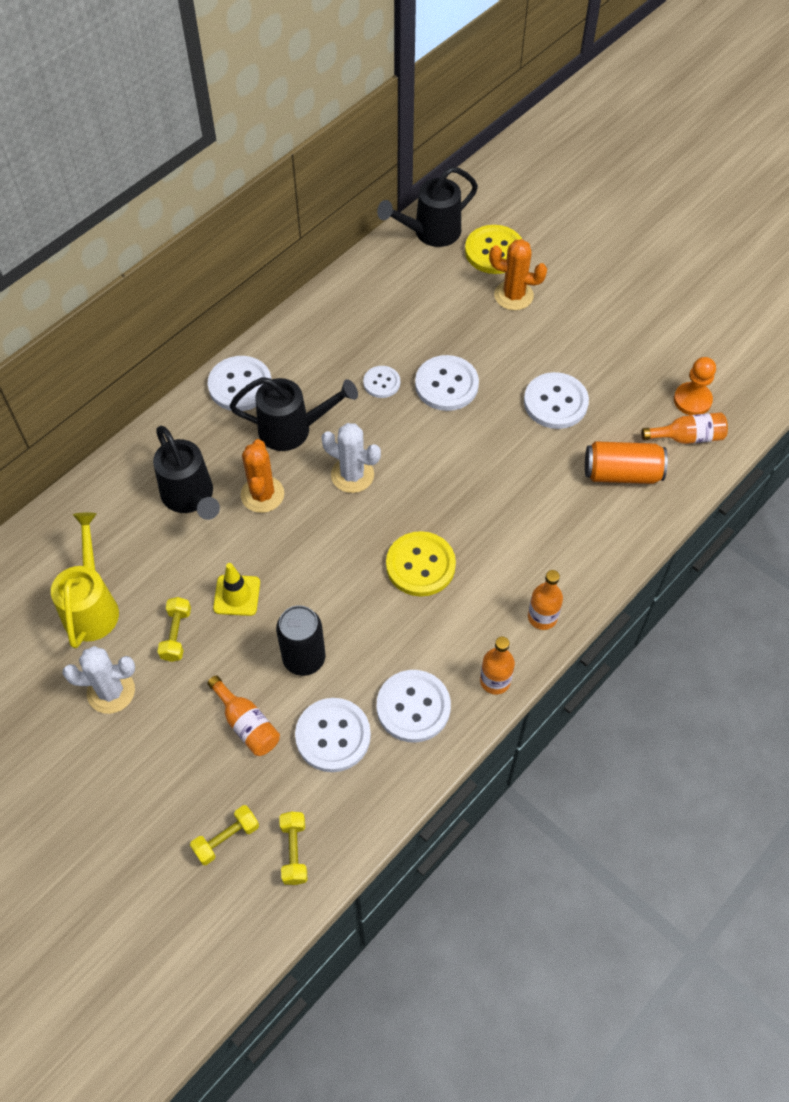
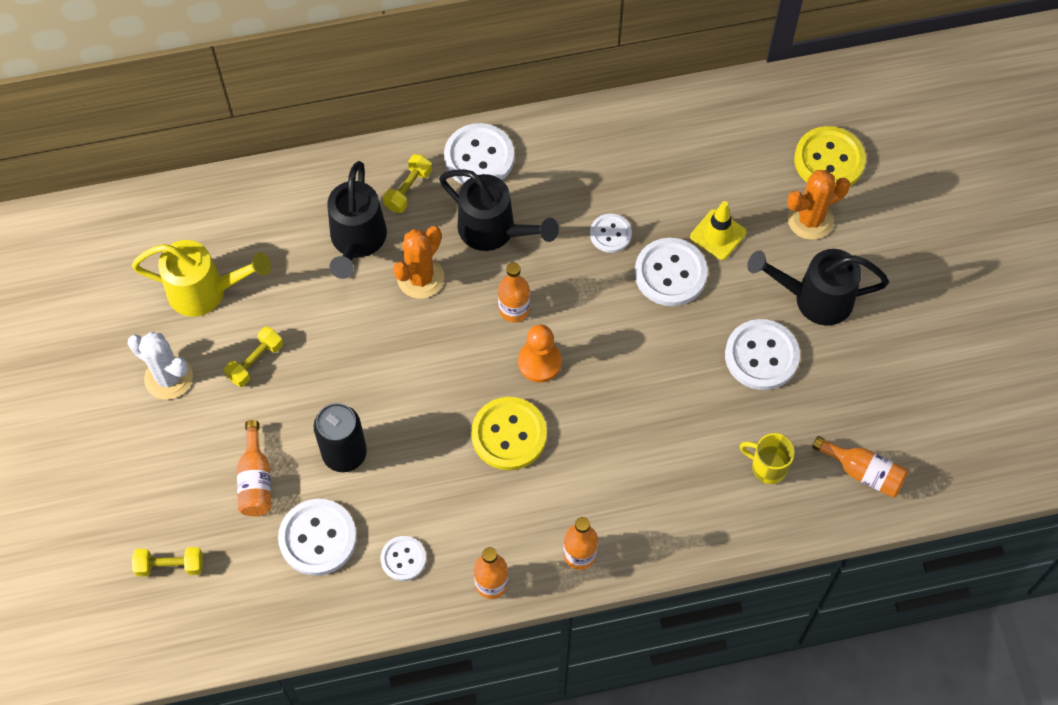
camera: 35 degrees right, 5 degrees up
yellow watering can [51,512,119,648] -> yellow watering can turned 60 degrees clockwise [132,240,271,317]
yellow traffic cone [213,563,260,616] -> yellow traffic cone moved to [690,201,747,260]
yellow dumbbell [279,812,308,885] -> yellow dumbbell moved to [383,154,432,213]
white cactus [321,423,381,493] -> orange bottle [498,262,530,322]
black watering can [377,167,478,247] -> black watering can moved to [747,249,889,326]
white button [377,670,451,742] -> white button [381,536,426,581], size x0.58
orange cactus [489,239,547,310] -> orange cactus turned 75 degrees counterclockwise [787,170,850,240]
orange can [585,441,668,484] -> yellow mug [740,433,795,484]
orange pawn [674,357,716,415] -> orange pawn moved to [518,324,562,382]

